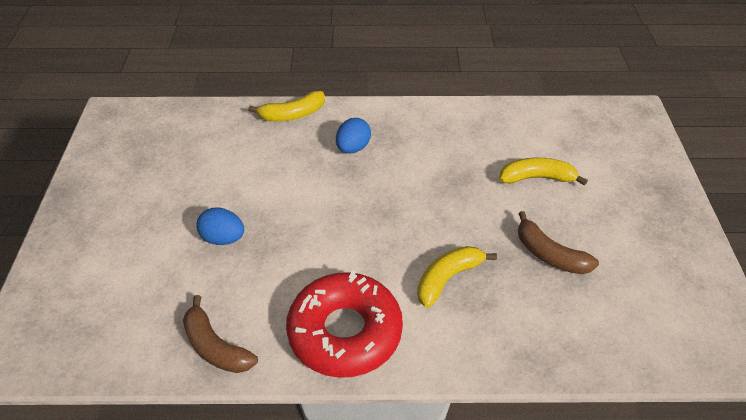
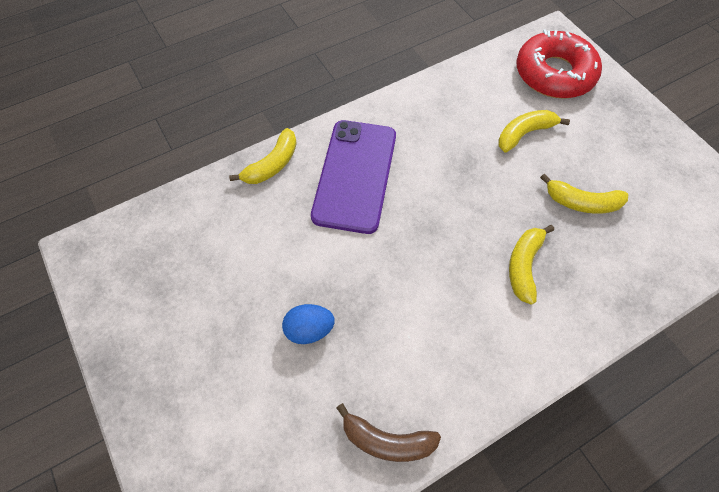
camera: 30 degrees left, 15 degrees up
red donut [286,270,403,378] -> red donut moved to [516,29,602,99]
blue egg [336,118,371,153] -> purple phone [311,120,396,234]
brown banana [518,211,599,274] -> yellow banana [540,174,628,214]

